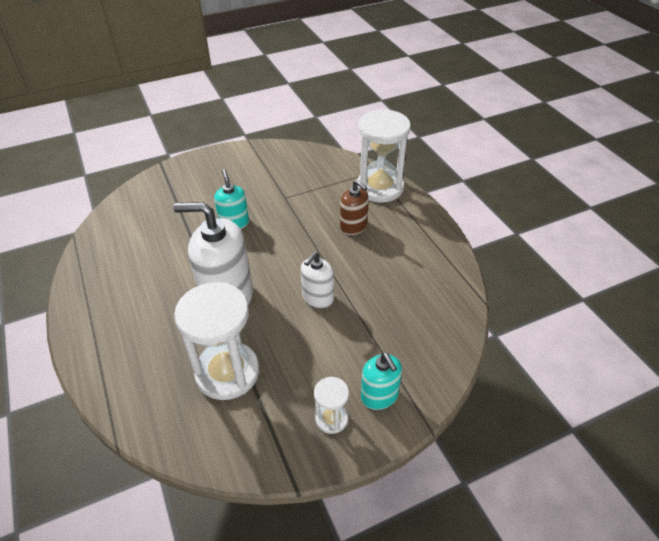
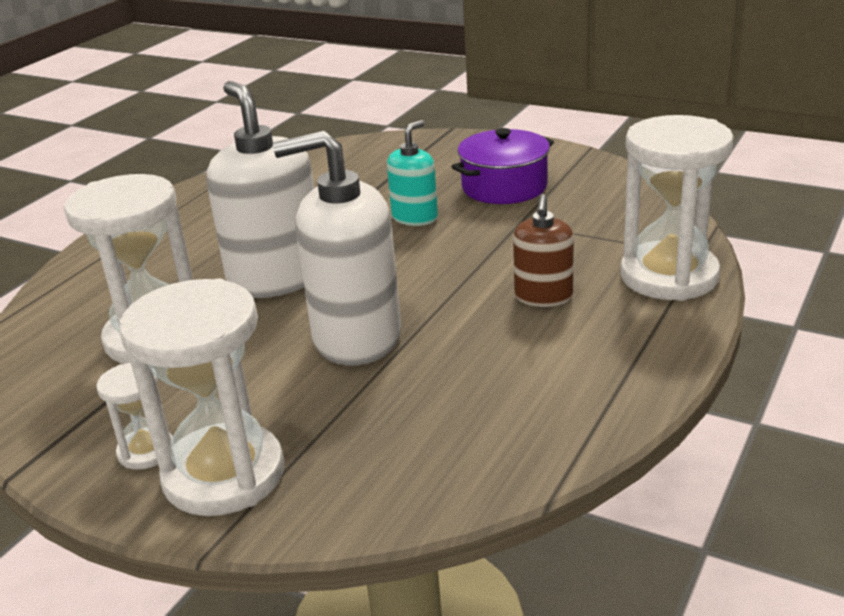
camera: 55 degrees right, 15 degrees down
white soap dispenser [300,252,334,308] -> white soap dispenser [273,131,401,366], size x1.84
turquoise soap dispenser [361,352,402,410] -> white hourglass [119,278,285,516]
none -> purple pot [452,128,554,204]

